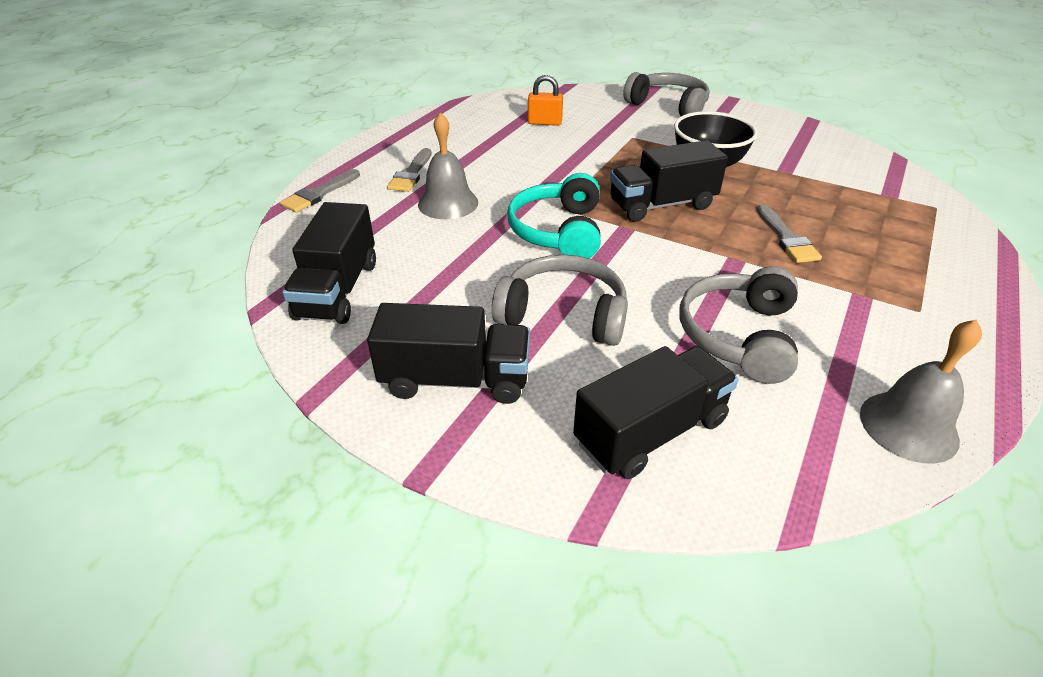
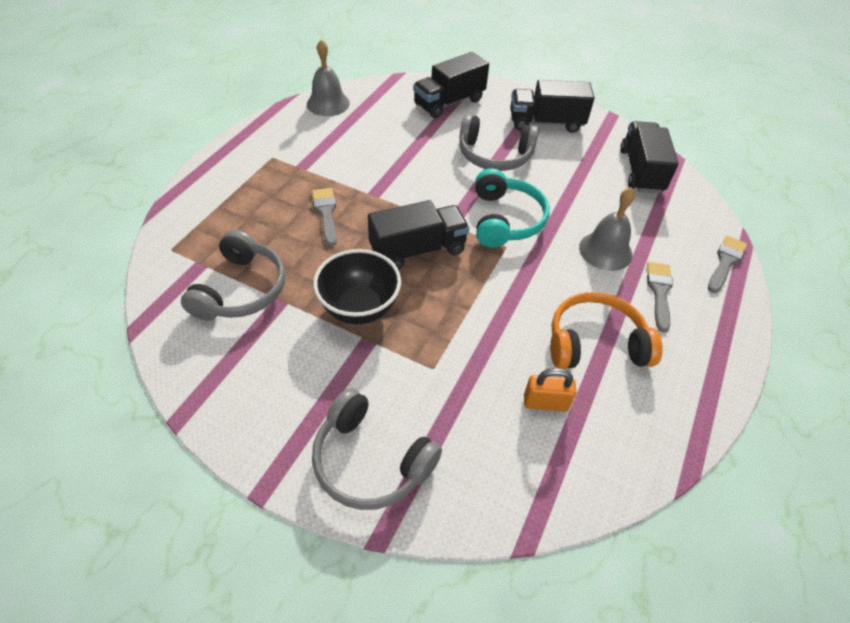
camera: 175 degrees right, 10 degrees up
grey headphones [680,266,798,384] -> grey headphones moved to [181,230,285,321]
none -> orange headphones [550,292,663,369]

